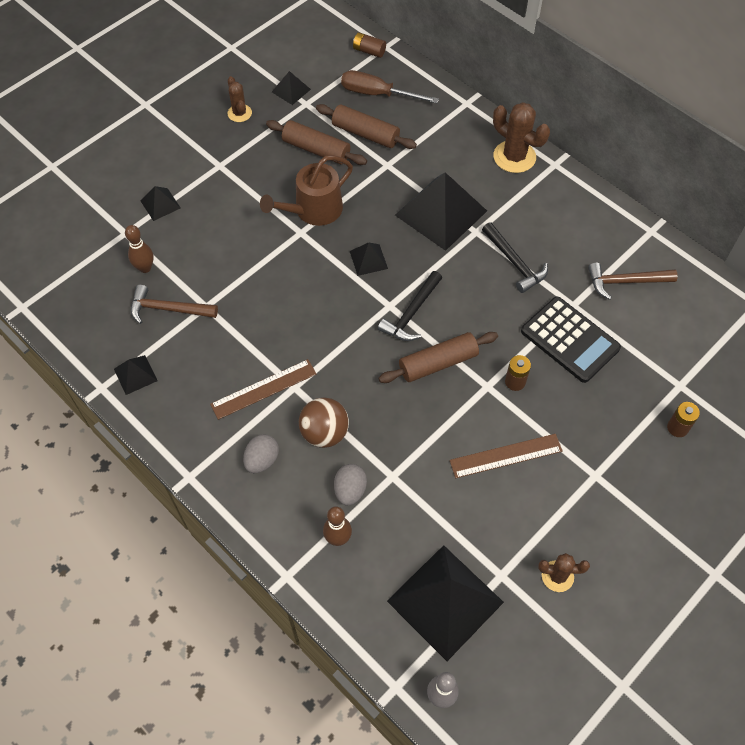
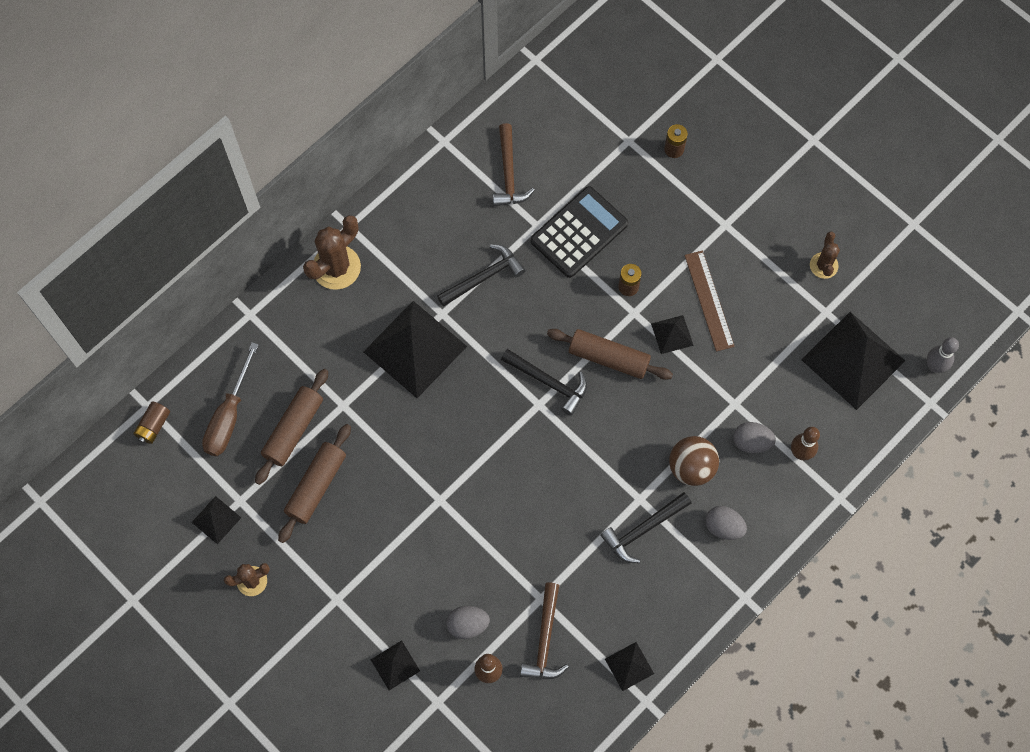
camera: 90 degrees left, 10 degrees up
brown ruler [210,359,316,420] -> black hammer [600,492,691,563]
brown watering can [260,155,353,226] -> none
black pyramid [350,242,388,276] -> black pyramid moved to [651,315,694,354]
brown rolling pin [378,332,498,383] -> brown rolling pin turned 45 degrees counterclockwise [547,329,673,380]
none -> grey egg [446,606,490,639]

